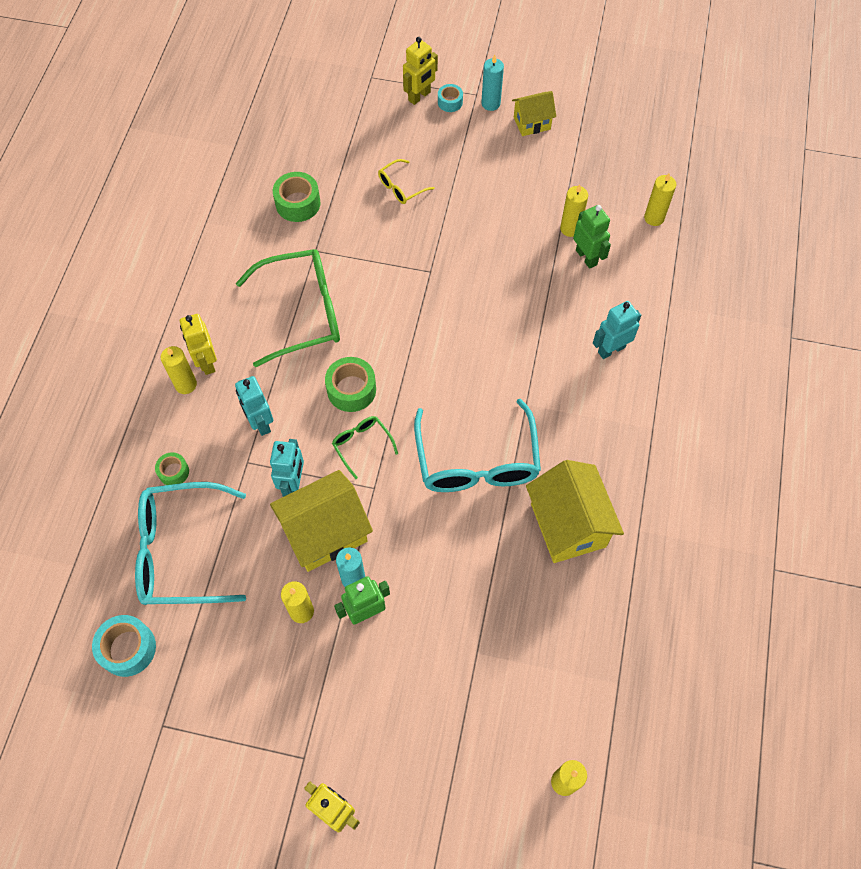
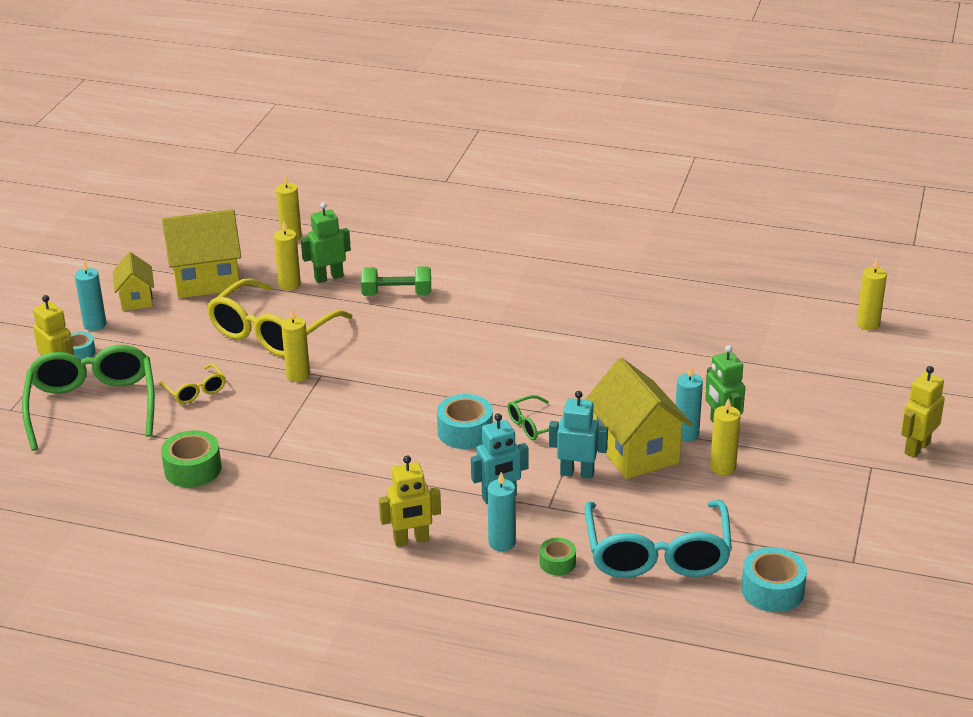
camera: 85 degrees left, 30 degrees down
yellow candle [161,346,197,394] -> yellow candle moved to [281,309,310,382]
green glasses [236,249,340,367] -> green glasses moved to [22,345,155,451]
green tape [325,357,376,412] -> turquoise tape [437,394,493,449]
turquoise glasses [414,399,541,492] -> none
yellow house [526,460,624,563] -> yellow house moved to [162,209,241,298]
turquoise robot [593,301,641,359] -> none
none -> yellow glasses [207,278,352,357]
none -> green dumbbell [361,266,431,296]
none -> turquoise candle [487,472,516,552]

